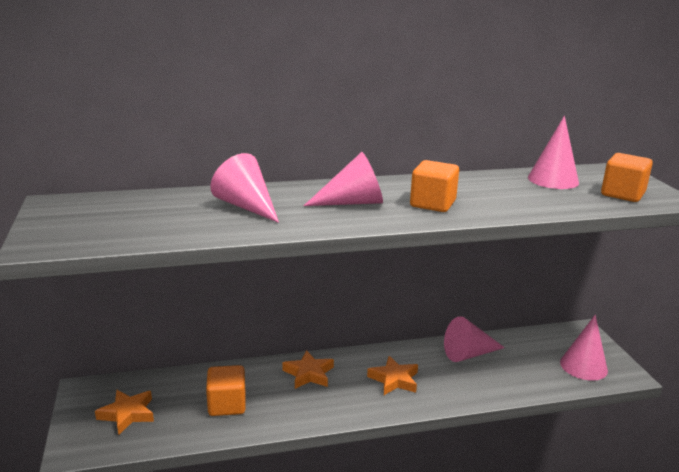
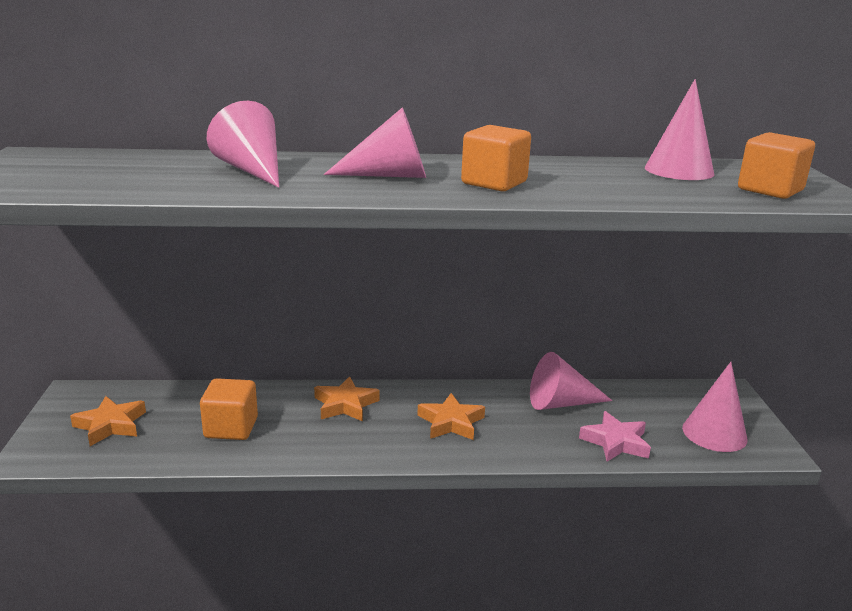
camera: 10 degrees right, 0 degrees up
none -> pink star [579,411,651,462]

